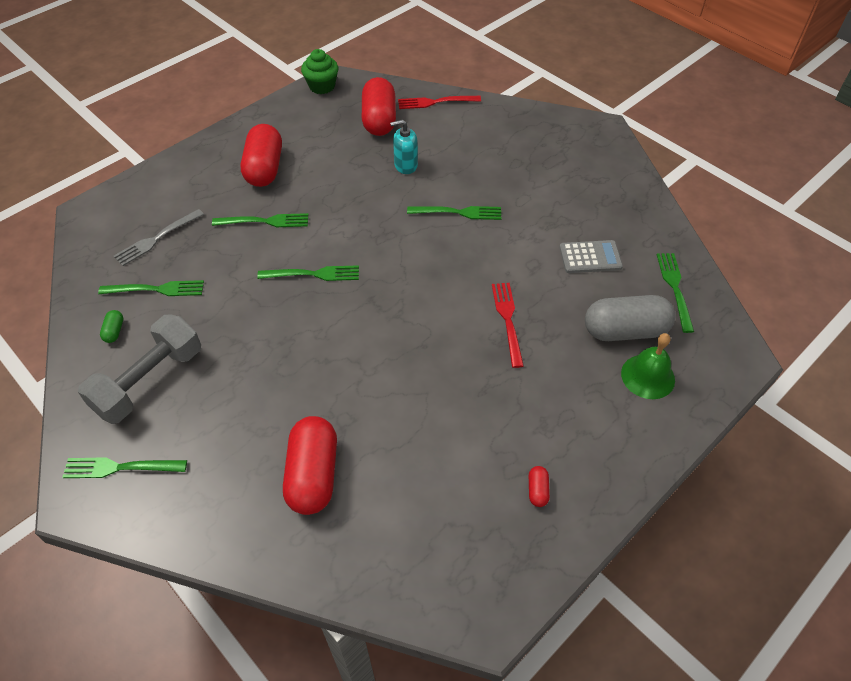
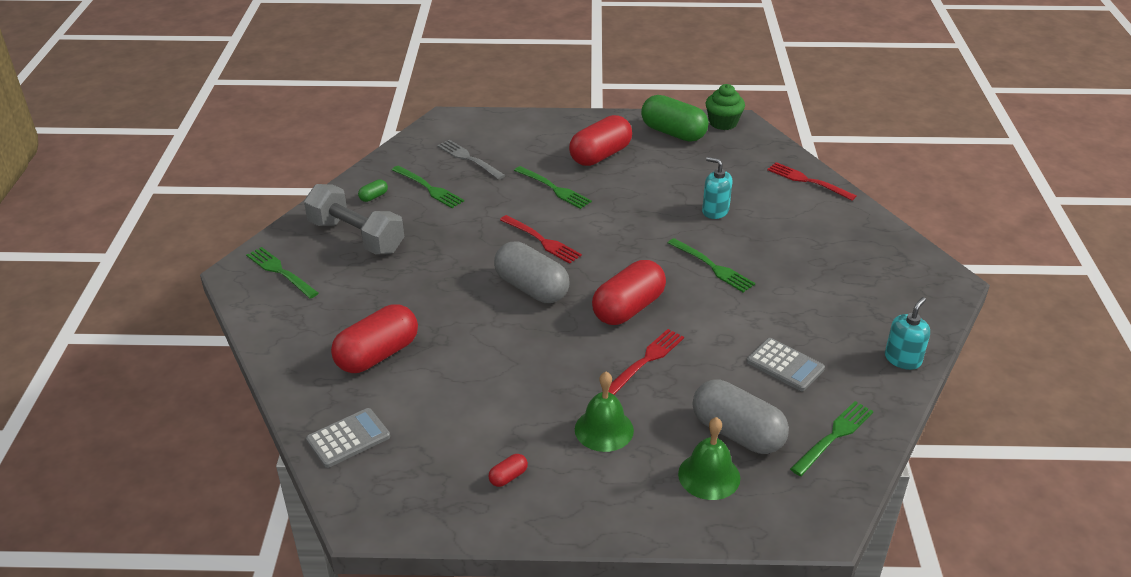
camera: 45 degrees right, 15 degrees down
grey dumbbell [78,314,201,424] -> grey dumbbell turned 45 degrees clockwise [304,184,404,255]
grey fork [114,209,204,266] -> grey fork turned 45 degrees clockwise [437,140,505,180]
green fork [257,265,359,281] -> red fork [500,215,582,264]
red capsule [362,77,396,136] -> red capsule moved to [592,260,666,325]
none -> grey calculator [306,408,390,468]
none -> grey capsule [494,241,570,303]
none -> green bell [575,372,634,452]
none -> green capsule [641,95,708,142]
none -> turquoise soap dispenser [885,297,930,370]

